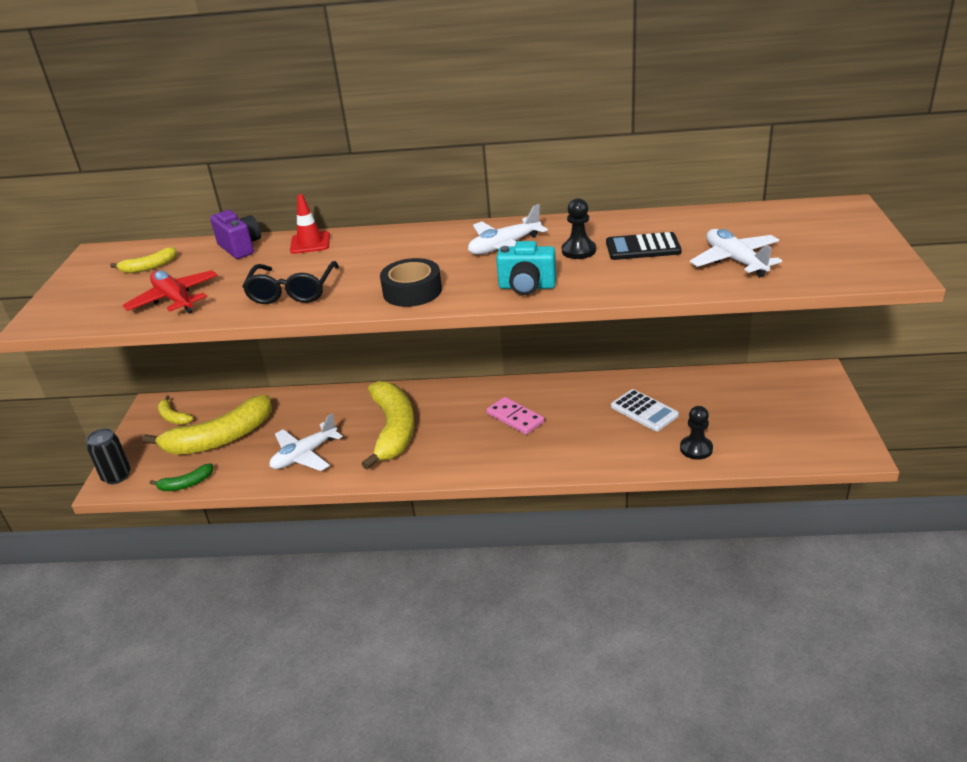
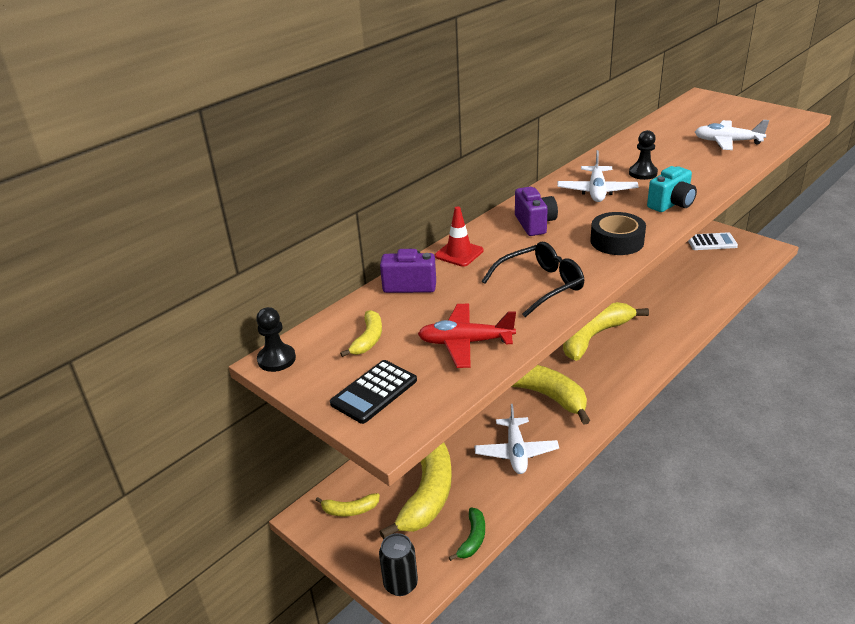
camera: 50 degrees left, 0 degrees up
black glasses [242,261,339,304] -> black glasses turned 75 degrees counterclockwise [482,242,584,317]
pink domino [487,397,544,435] -> yellow banana [563,302,649,361]
black calculator [606,232,682,260] -> black calculator moved to [330,360,417,424]
white calculator [611,389,679,431] -> white calculator moved to [688,232,738,250]
black pawn [680,406,713,460] -> black pawn moved to [256,307,296,372]
none -> purple camera [515,187,558,236]

